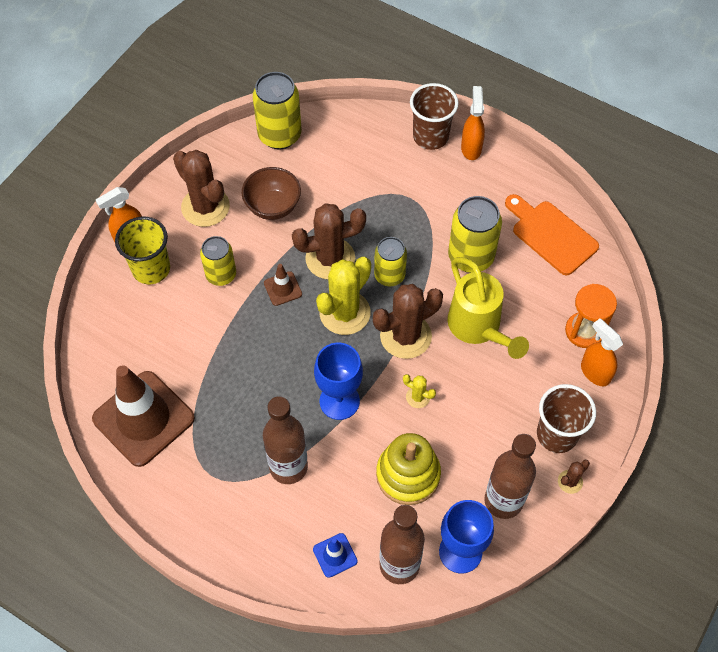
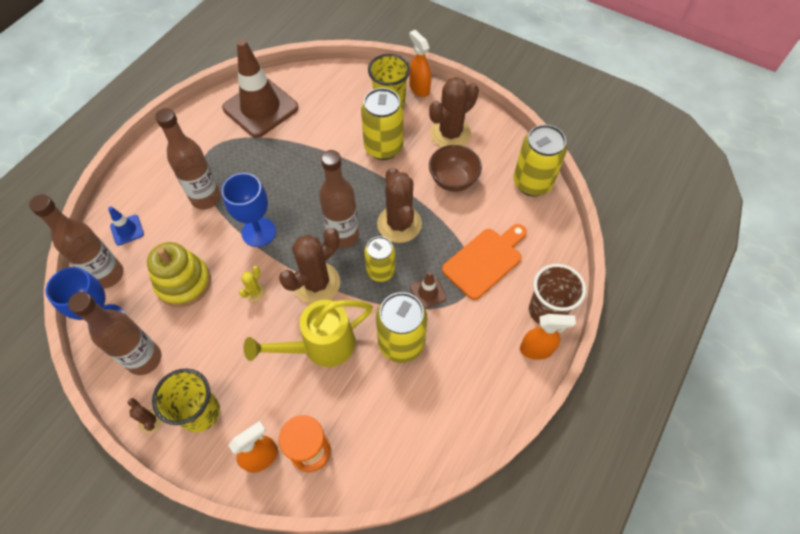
camera: 90 degrees right, 0 degrees up
yellow can [200,236,236,286] -> yellow can [361,88,404,160], size x1.52
brown traffic cone [264,264,302,306] -> brown traffic cone moved to [410,271,447,309]
yellow cactus [316,257,371,335] -> brown bottle [319,150,359,248]
brown cactus [373,284,443,359] -> brown cactus turned 75 degrees clockwise [279,228,340,304]
orange cutting board [505,194,599,275] -> orange cutting board moved to [442,224,527,300]
brown cup [537,384,596,453] -> yellow cup [152,368,220,432]

